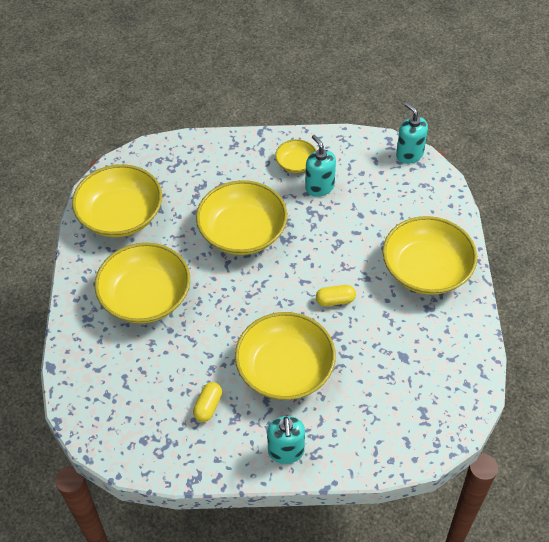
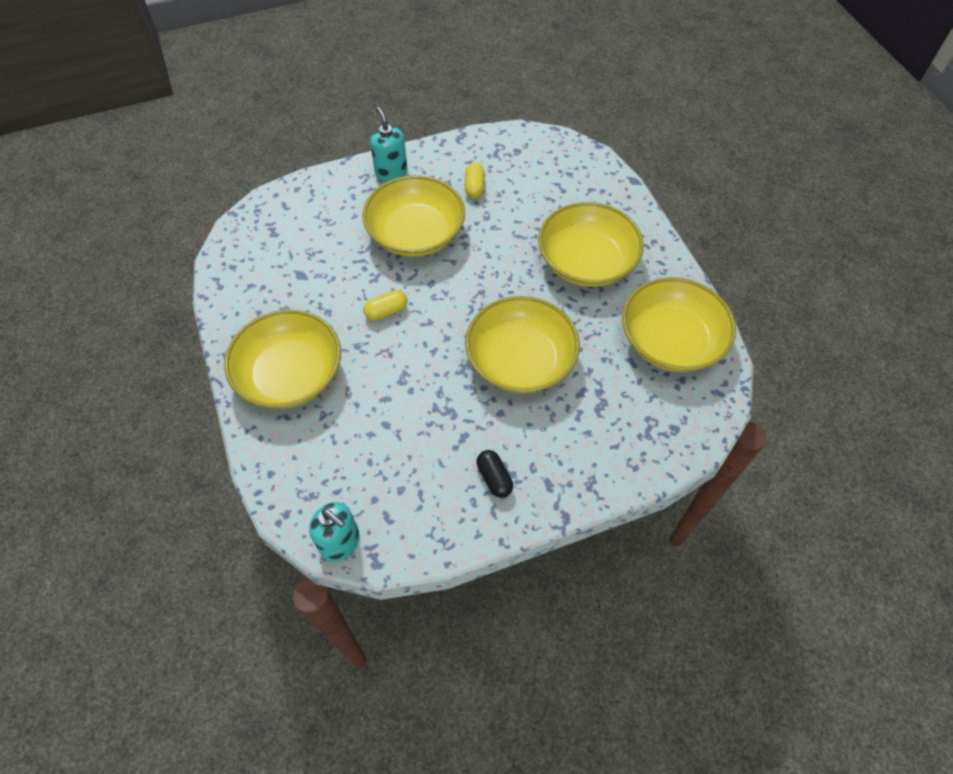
camera: 160 degrees right, 5 degrees up
yellow bowl [275,139,317,173] -> black capsule [476,450,513,498]
turquoise soap dispenser [305,135,336,197] -> none

